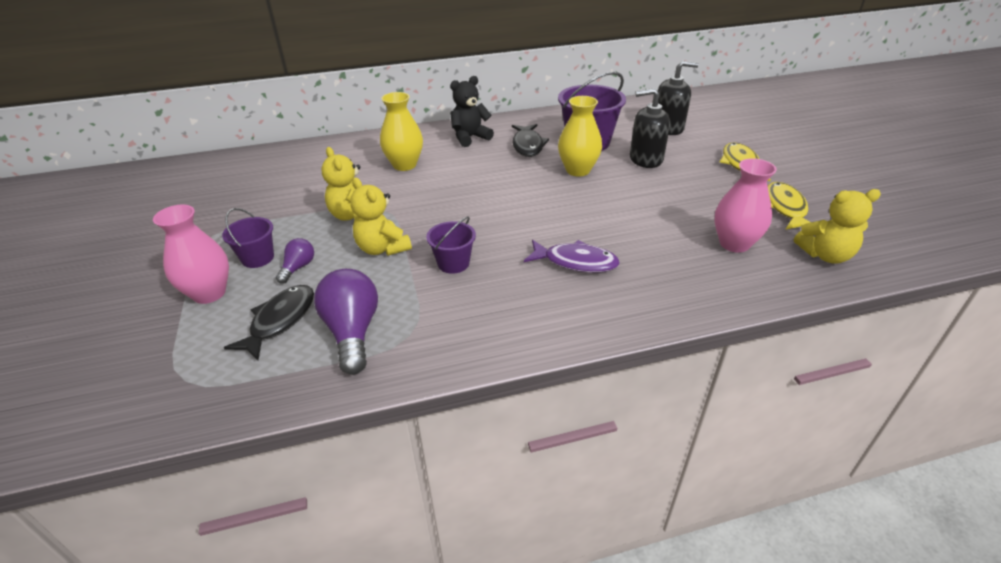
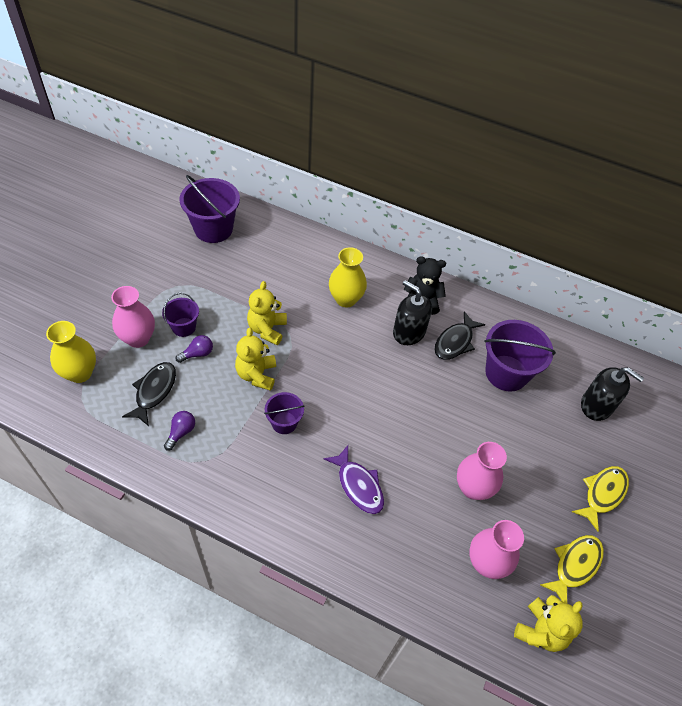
camera: 35 degrees right, 15 degrees up
black fish [224,285,314,361] -> black fish turned 45 degrees counterclockwise [122,362,176,426]
purple light bulb [314,269,378,375] -> purple light bulb [164,411,195,451], size x0.53
yellow vase [558,96,602,176] -> yellow vase moved to [46,321,96,383]
black soap dispenser [630,88,670,168] -> black soap dispenser moved to [393,280,432,345]
yellow teddy bear [794,189,881,264] -> yellow teddy bear turned 90 degrees counterclockwise [514,595,583,652]
none -> purple bucket [180,175,240,243]
none -> pink vase [457,442,507,500]

